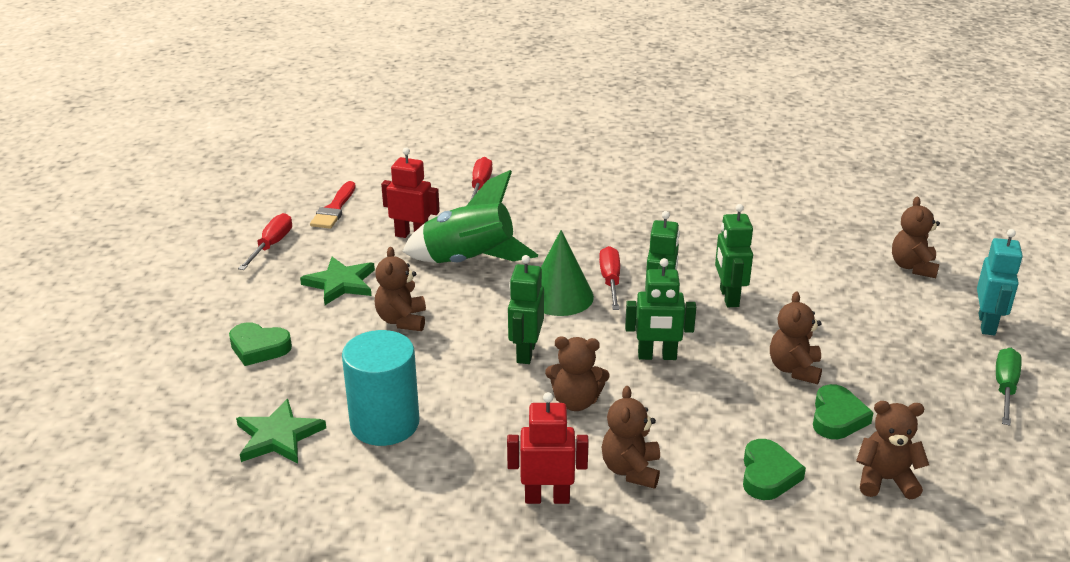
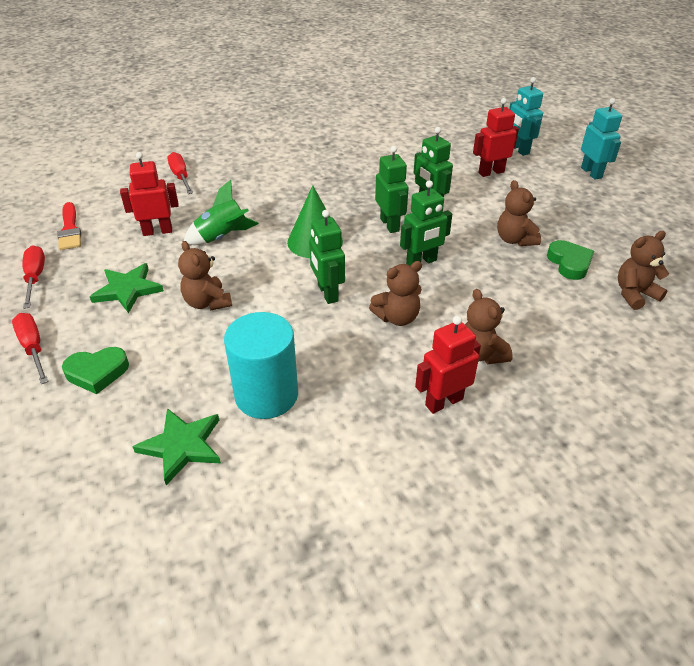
camera: 30 degrees left, 10 degrees up
green rocket [402,170,538,263] -> green rocket [184,180,259,245], size x0.67
red screwdriver [599,246,620,310] -> red screwdriver moved to [12,313,48,384]
green heart [743,439,806,500] -> none
brown teddy bear [892,197,940,278] -> turquoise robot [509,77,543,156]
green screwdriver [996,348,1022,425] -> none
none -> red robot [473,98,519,177]

